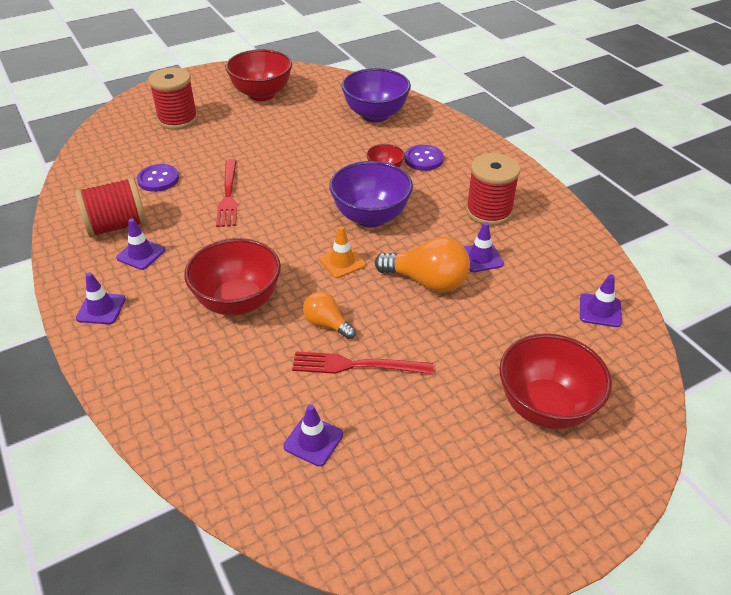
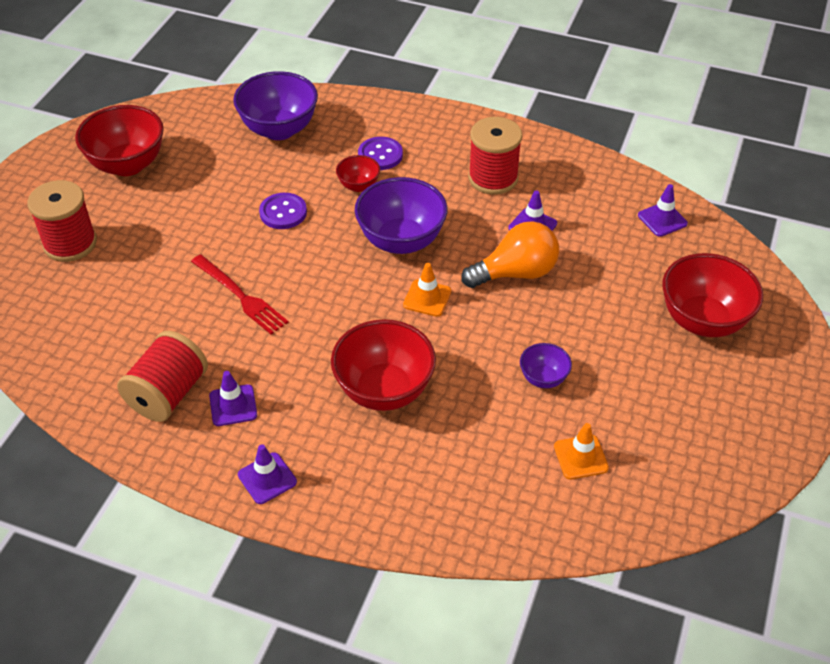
camera: 40 degrees left, 5 degrees up
purple button [137,164,179,192] -> purple button moved to [259,193,307,229]
purple traffic cone [283,404,343,466] -> orange traffic cone [554,423,609,479]
red fork [292,351,433,374] -> purple bowl [520,343,572,388]
orange light bulb [303,292,356,339] -> none

